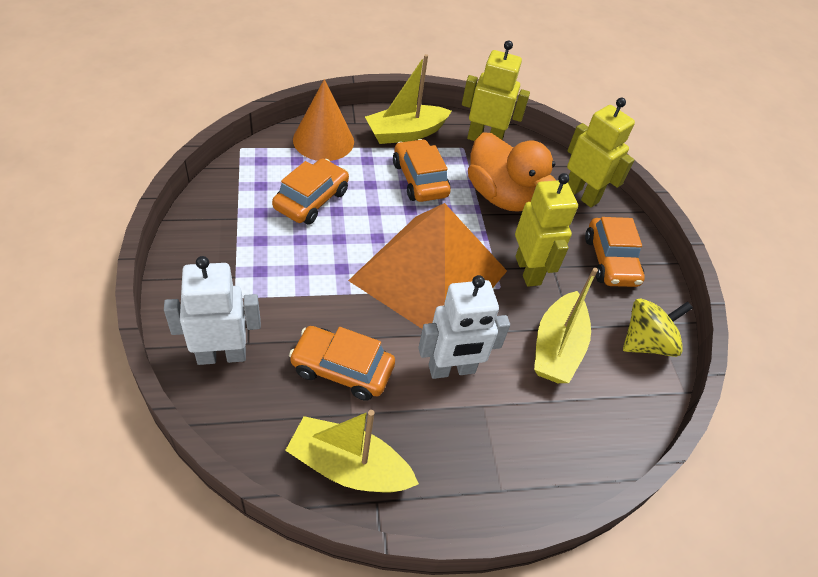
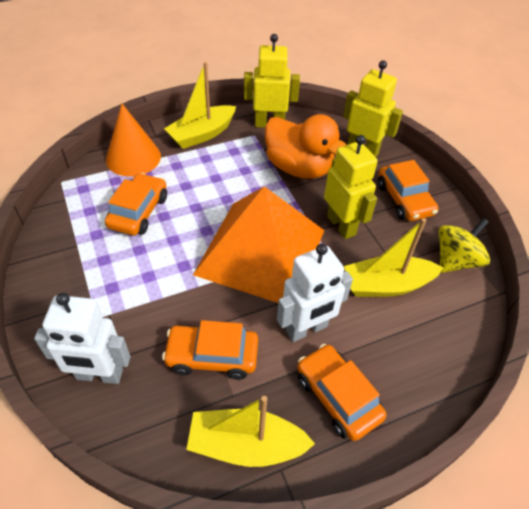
camera: 10 degrees left, 0 degrees up
white robot [164,256,261,365] -> white robot turned 150 degrees counterclockwise [34,293,130,384]
orange car [393,139,451,202] -> orange car moved to [297,344,387,441]
yellow boat [534,268,598,383] -> yellow boat turned 75 degrees clockwise [344,218,443,297]

